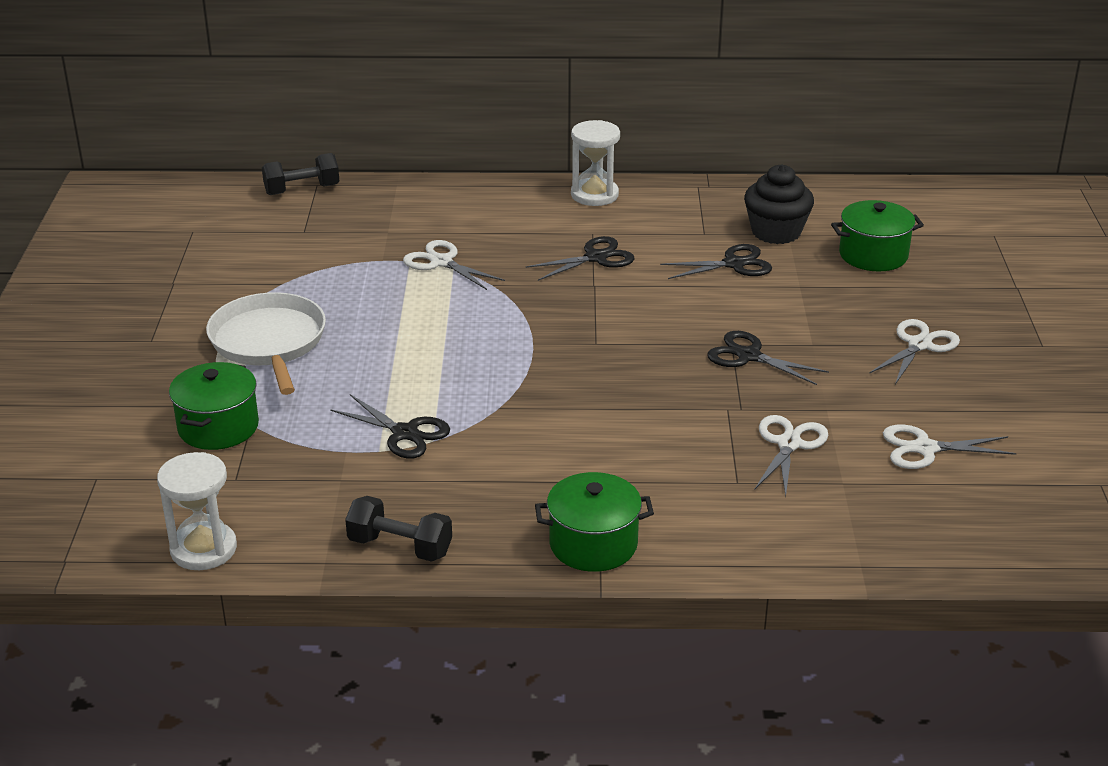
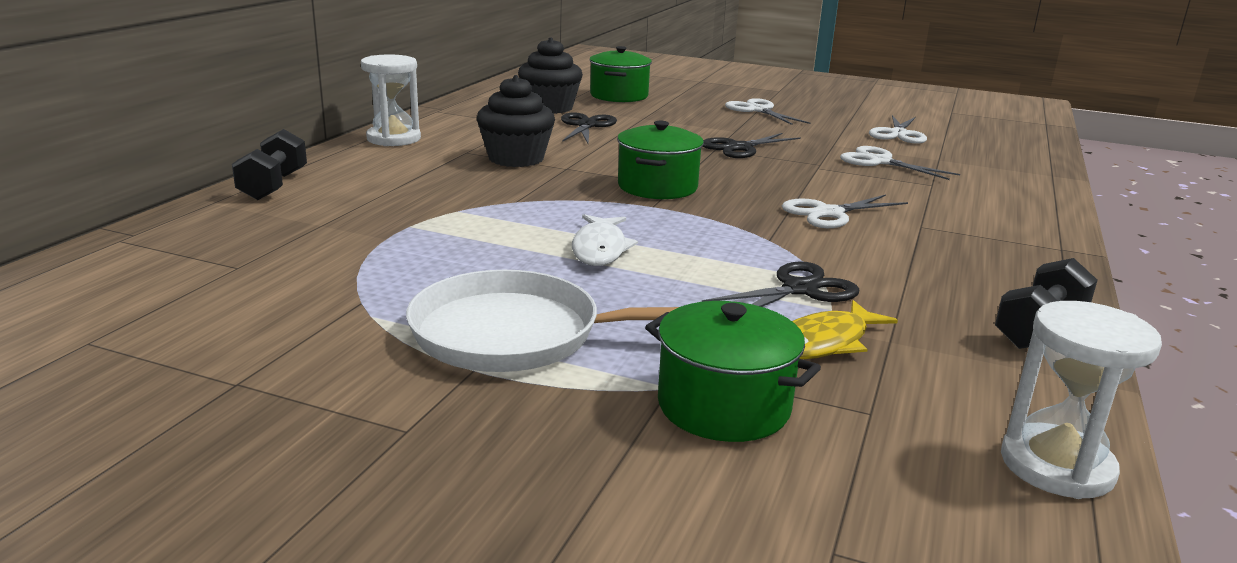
camera: 70 degrees left, 10 degrees down
black dumbbell [262,153,339,195] -> black dumbbell moved to [232,129,307,200]
white scissors [403,240,505,290] -> white scissors moved to [782,194,908,228]
black scissors [525,236,634,281] -> black cupcake [477,75,555,167]
green pot [535,472,654,572] -> green pot moved to [617,121,704,199]
none -> white fish [572,214,638,266]
none -> yellow fish [792,300,898,359]

